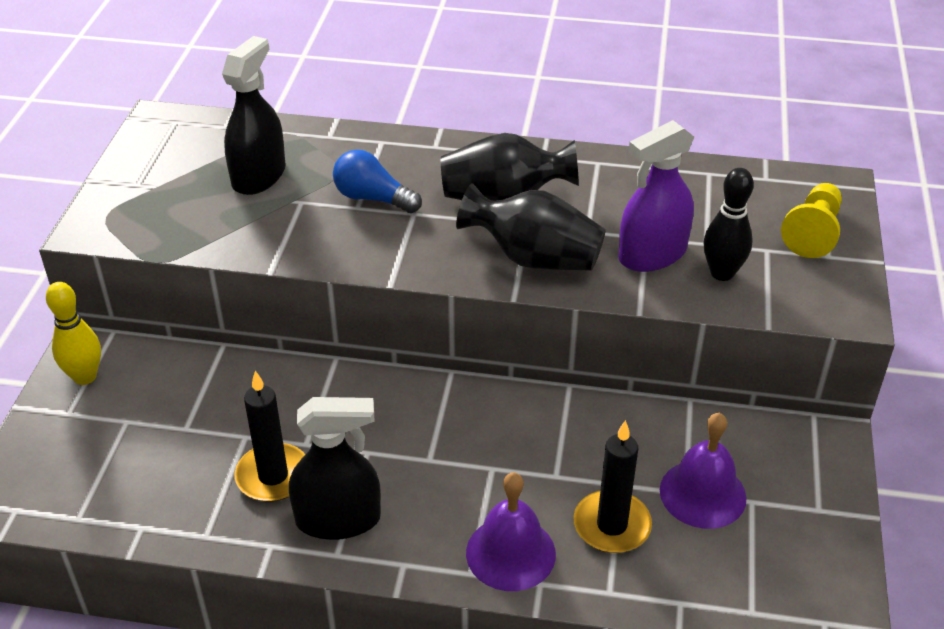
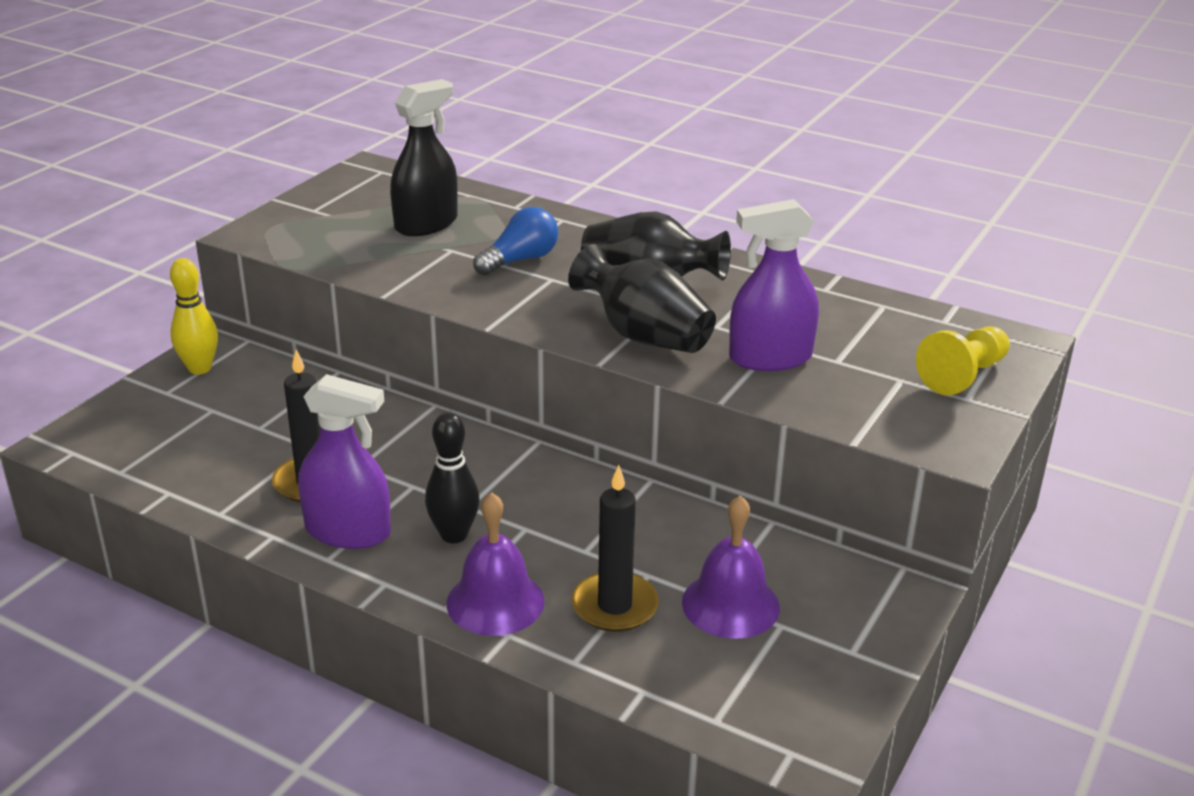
camera: 20 degrees right, 10 degrees down
black spray bottle [289,397,381,540] -> purple spray bottle [298,374,391,549]
blue light bulb [333,149,422,213] -> blue light bulb turned 90 degrees clockwise [473,207,558,276]
black bowling pin [704,168,754,281] -> black bowling pin moved to [425,412,480,543]

